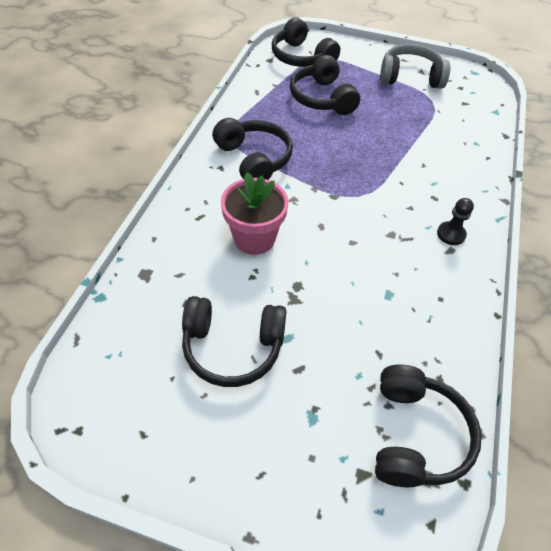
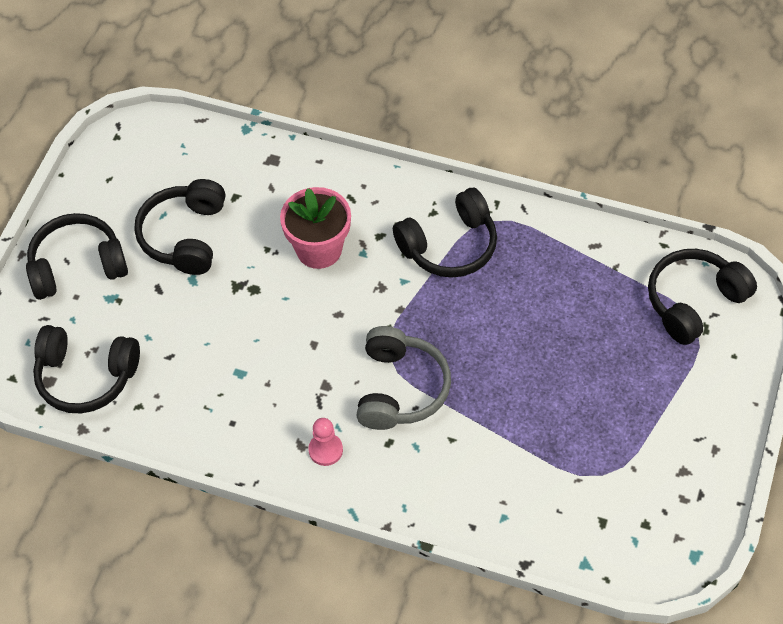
camera: 95 degrees right, 5 degrees up
black headphones [290,55,360,115] -> black headphones moved to [26,213,128,300]
grey headphones [380,44,450,89] -> grey headphones moved to [356,326,451,430]
black pawn [437,198,474,245] -> pink pawn [308,418,343,466]

